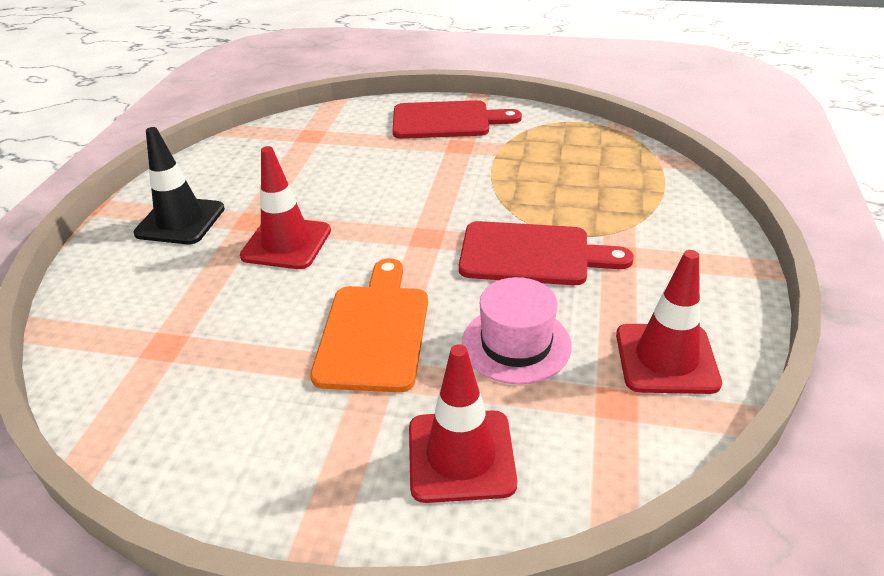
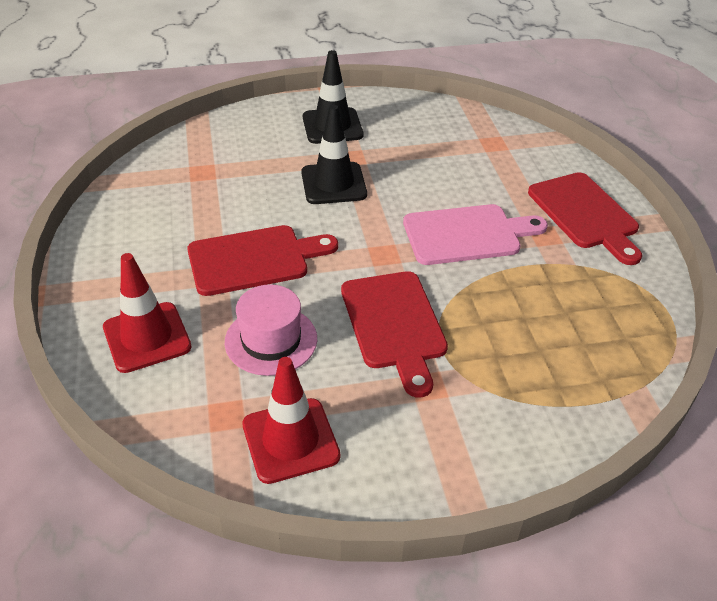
camera: 65 degrees right, 5 degrees up
red traffic cone [240,146,331,269] -> black traffic cone [301,105,367,204]
orange cutting board [310,258,428,392] -> red cutting board [187,225,338,296]
none -> pink cutting board [403,204,548,265]

